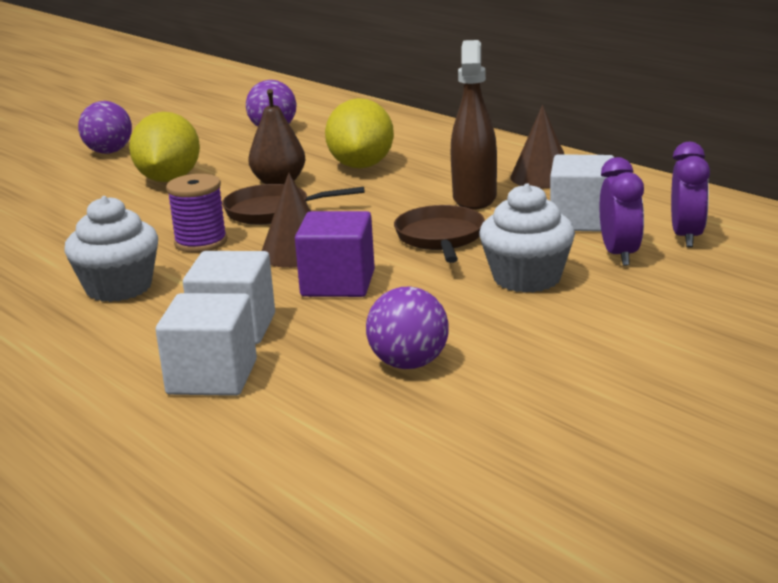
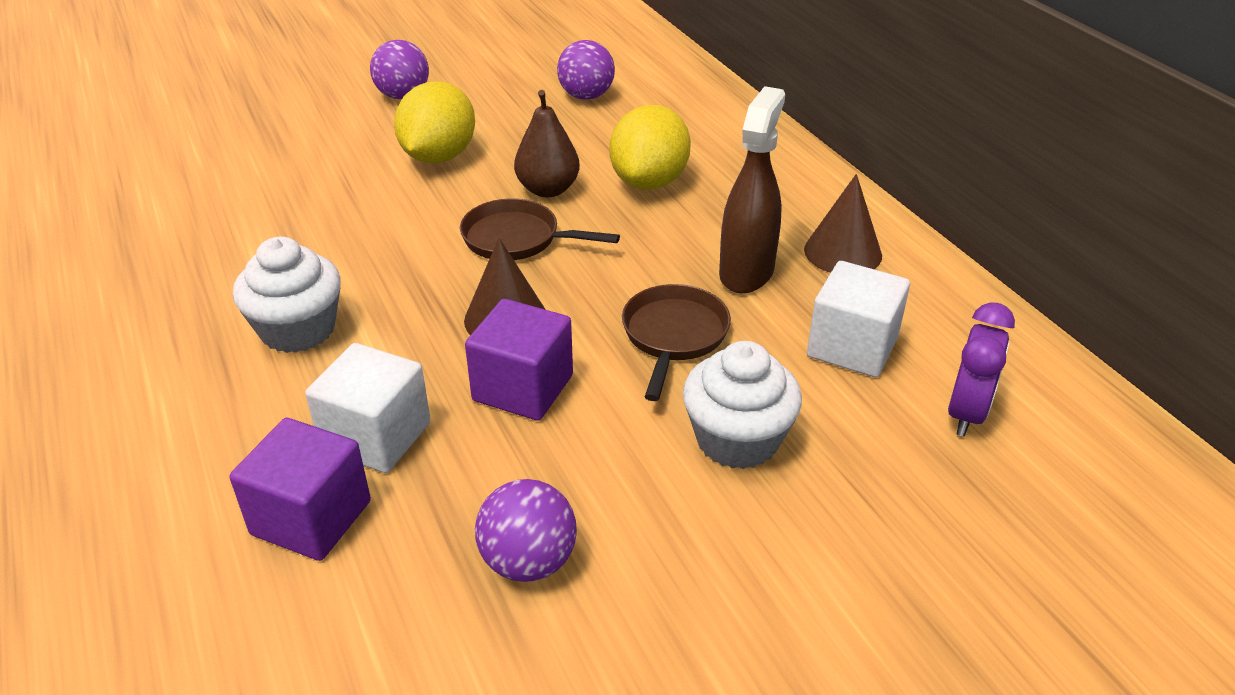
camera: 15 degrees right, 15 degrees up
white cube [156,293,257,396] -> purple cube [230,418,371,561]
purple spool [166,174,227,253] -> none
purple clock [600,157,644,266] -> none

